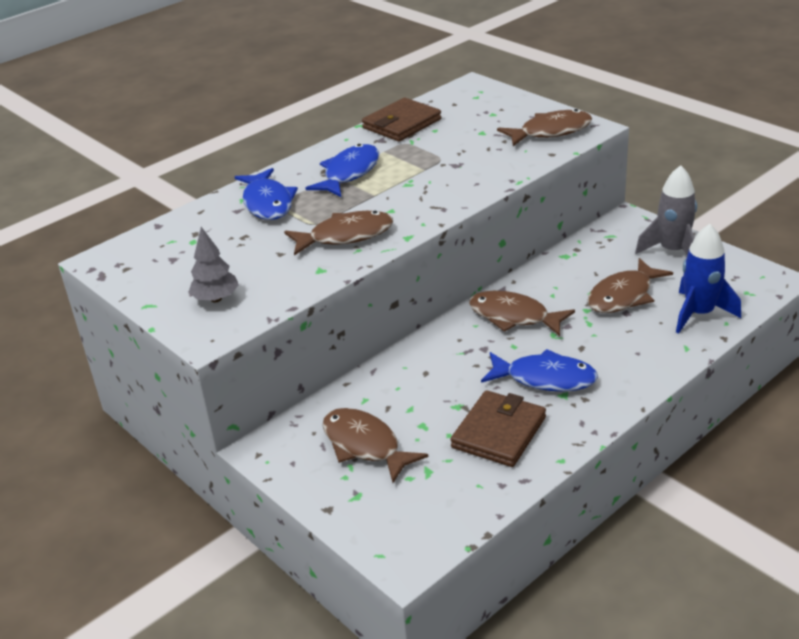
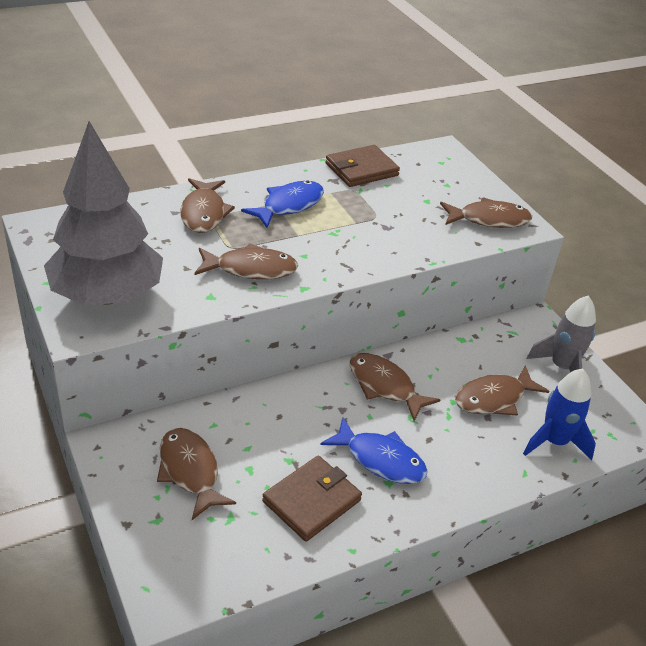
camera: 10 degrees right, 5 degrees up
grey tree [189,227,239,302] -> grey tree [44,121,163,305], size x2.47
blue fish [235,168,298,220] -> brown fish [180,178,235,233]

